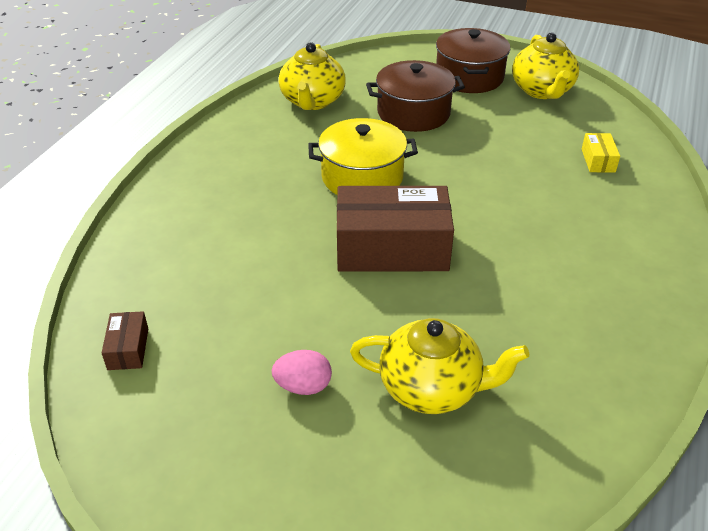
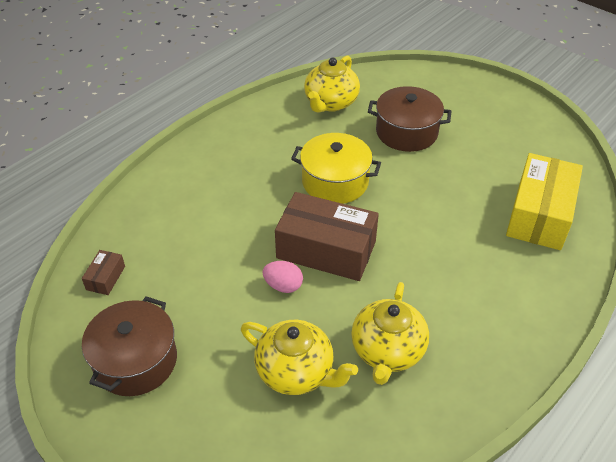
camera: 20 degrees right, 5 degrees up
pink egg [271,350,332,395] -> pink egg moved to [262,261,303,293]
brown pot [436,28,510,93] -> brown pot moved to [82,296,177,396]
yellow teapot [512,32,579,99] -> yellow teapot moved to [351,282,429,385]
yellow box [582,133,620,173] -> yellow box [506,153,583,250], size x2.34

